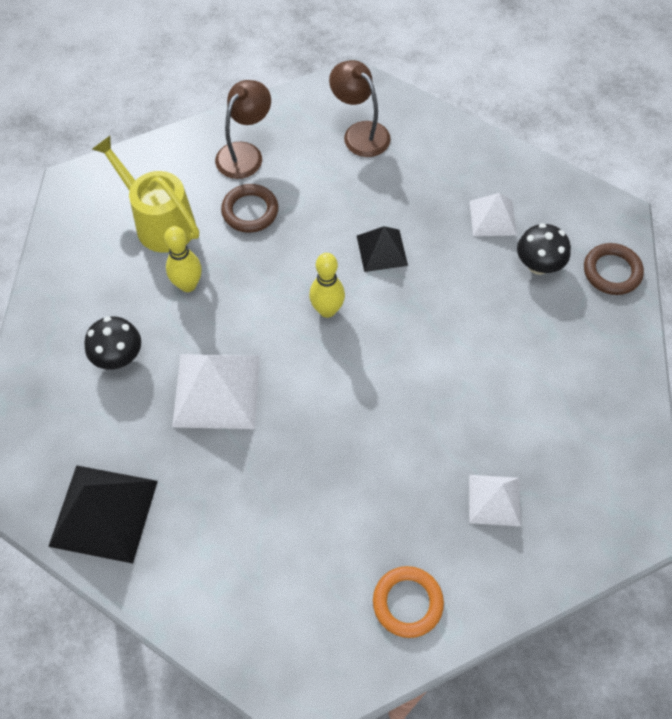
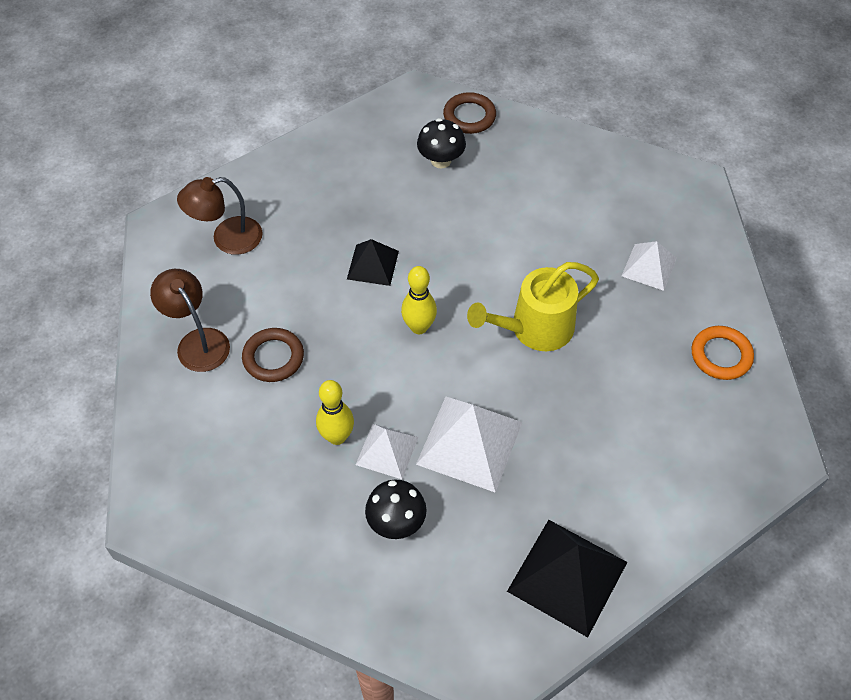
camera: 70 degrees left, 5 degrees down
yellow watering can [92,136,199,253] -> yellow watering can moved to [467,262,599,351]
white pyramid [470,193,517,236] -> white pyramid moved to [356,424,418,479]

